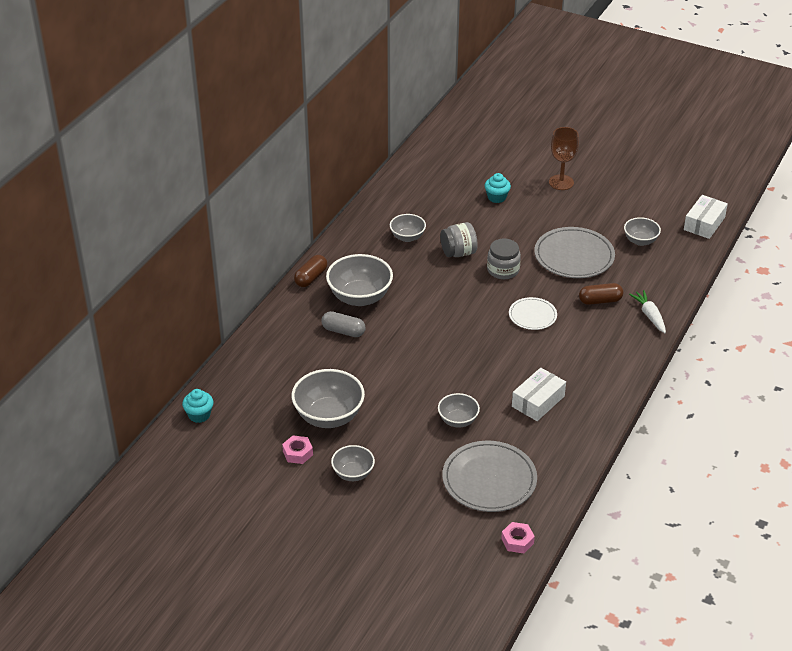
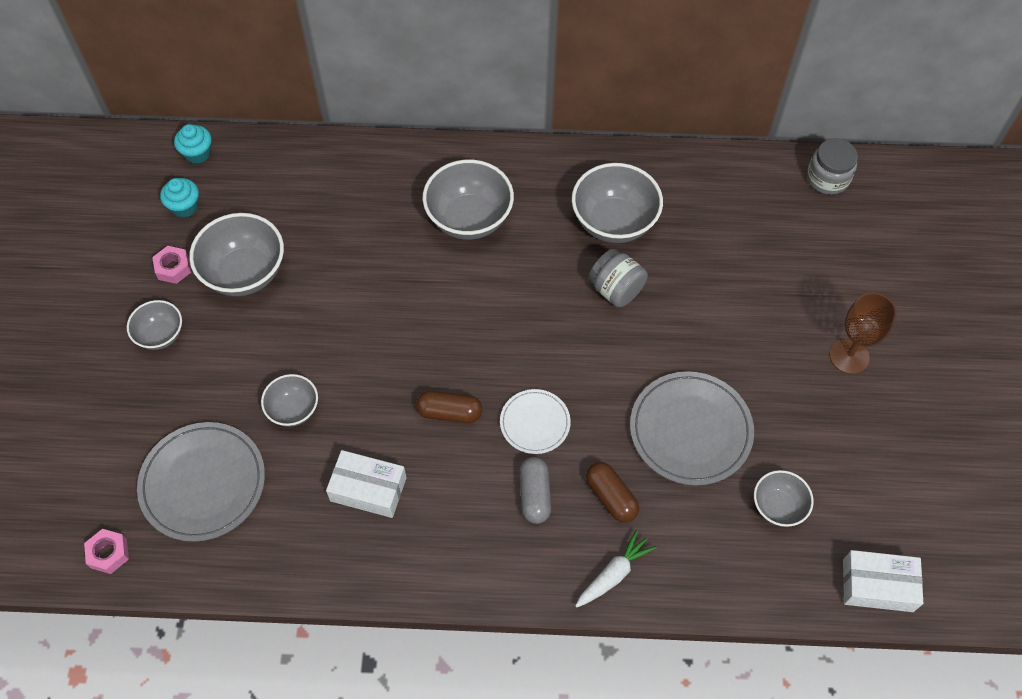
camera: 65 degrees right, 20 degrees up
brown capsule [294,255,327,287] -> brown capsule moved to [416,391,482,423]
grey capsule [322,311,366,337] -> grey capsule moved to [519,457,551,524]
grey bowl [390,214,426,242] -> grey bowl [572,163,663,243], size x1.74
turquoise cupcake [485,173,511,203] -> turquoise cupcake moved to [160,178,199,218]
grey jar [487,239,521,279] -> grey jar moved to [807,138,858,195]

